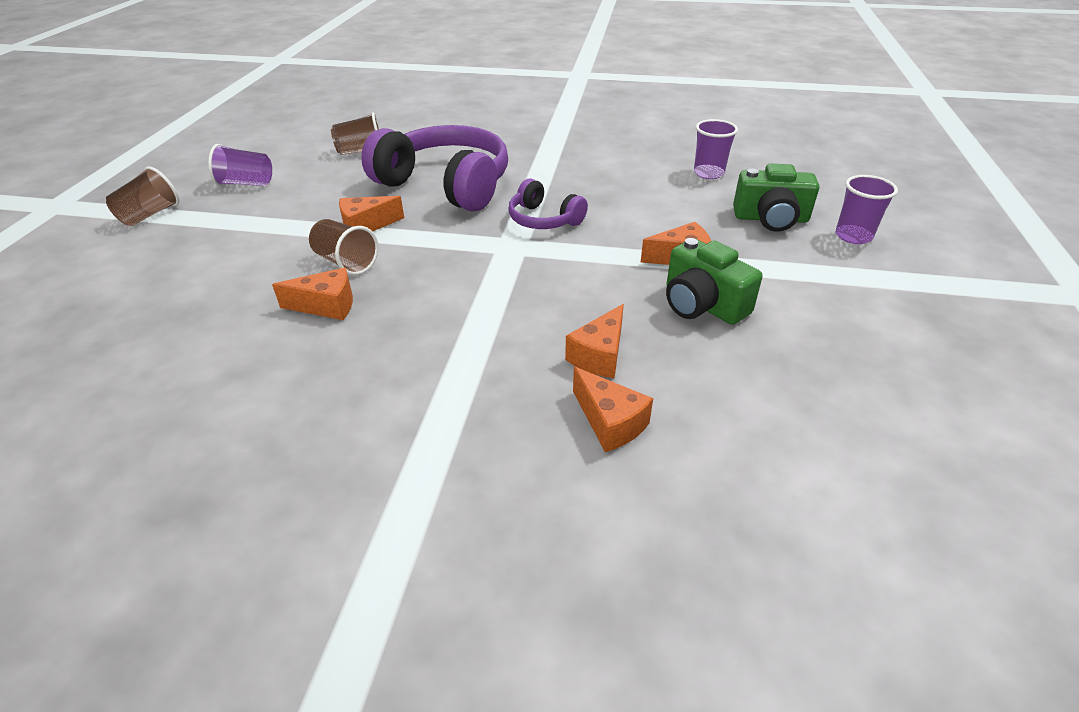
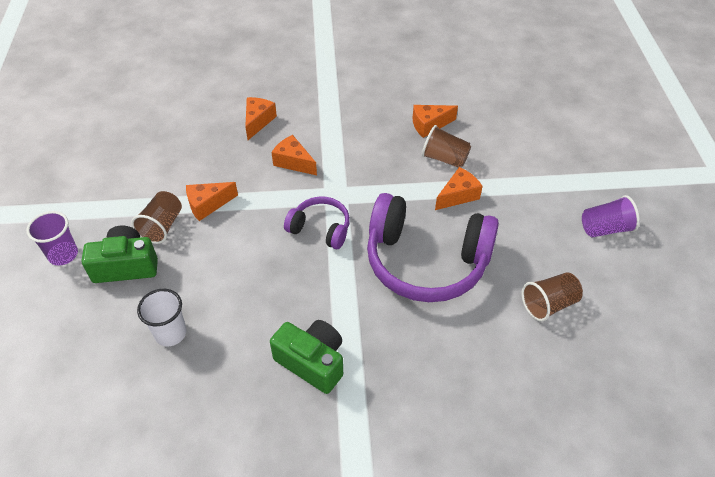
camera: 165 degrees right, 10 degrees up
brown cup [106,166,179,226] -> brown cup moved to [131,191,182,244]
orange cheese [573,367,653,452] -> orange cheese moved to [271,135,317,175]
green camera [666,238,763,325] -> green camera moved to [270,320,343,394]
purple cup [694,119,738,179] -> white cup [137,289,187,346]

